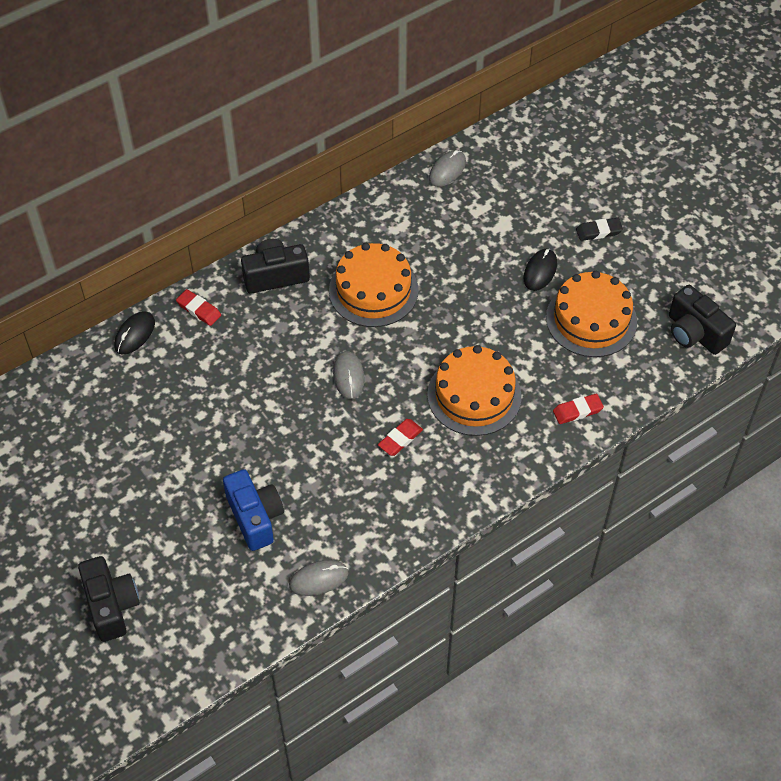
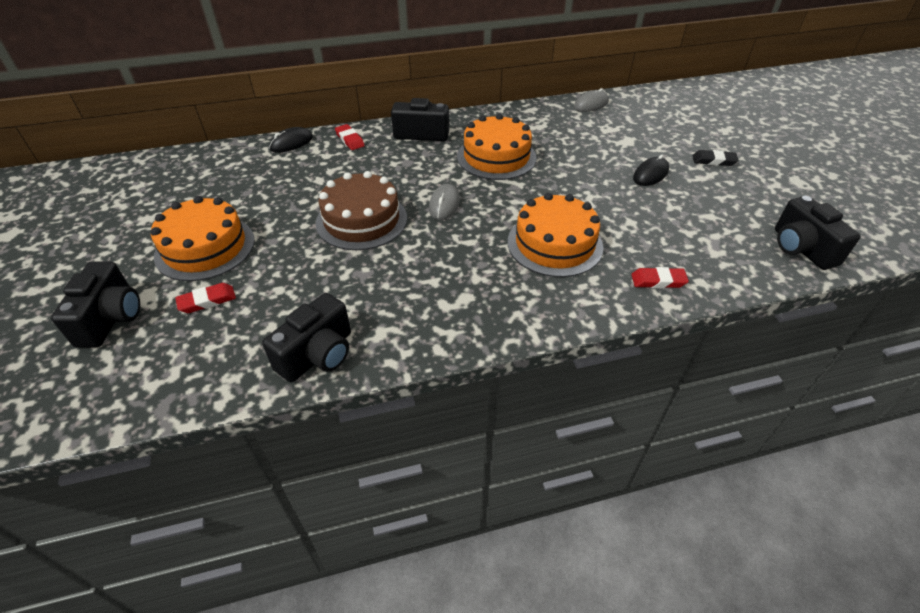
camera: 20 degrees right, 10 degrees down
blue camera [223,469,284,551] -> none
grey mouse [289,560,349,596] -> black camera [262,293,351,383]
red eraser [378,419,423,456] -> red eraser moved to [175,283,236,313]
orange cake [546,271,637,357] -> orange cake moved to [151,196,255,281]
none -> brown cake [316,171,407,250]

